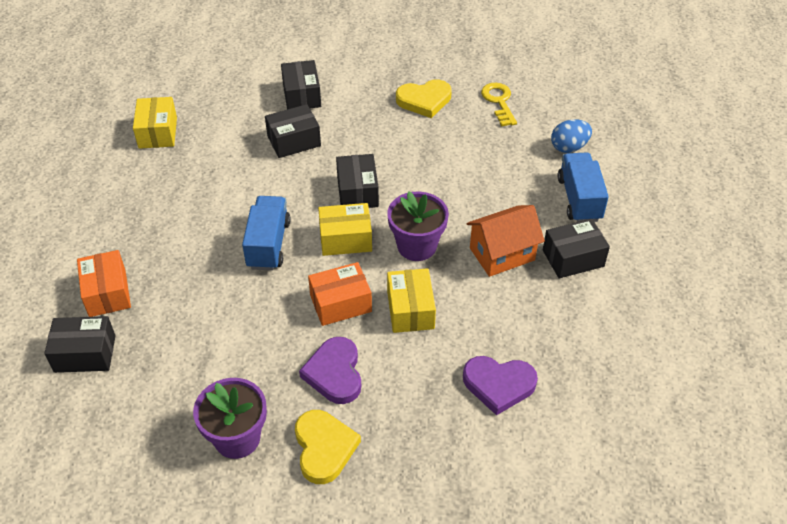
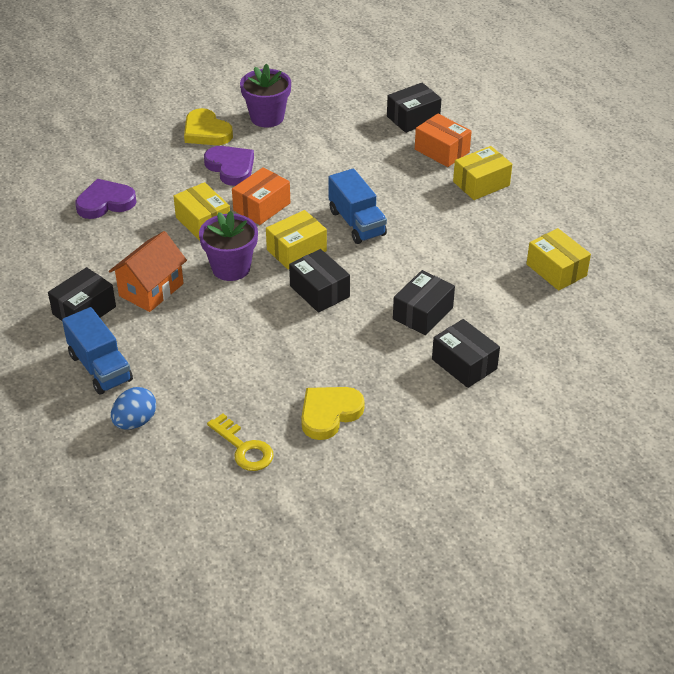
camera: 150 degrees right, 5 degrees down
none -> yellow box [453,146,512,200]

